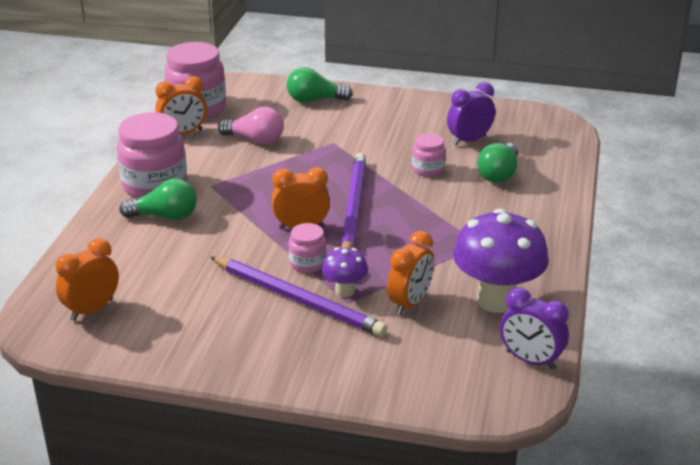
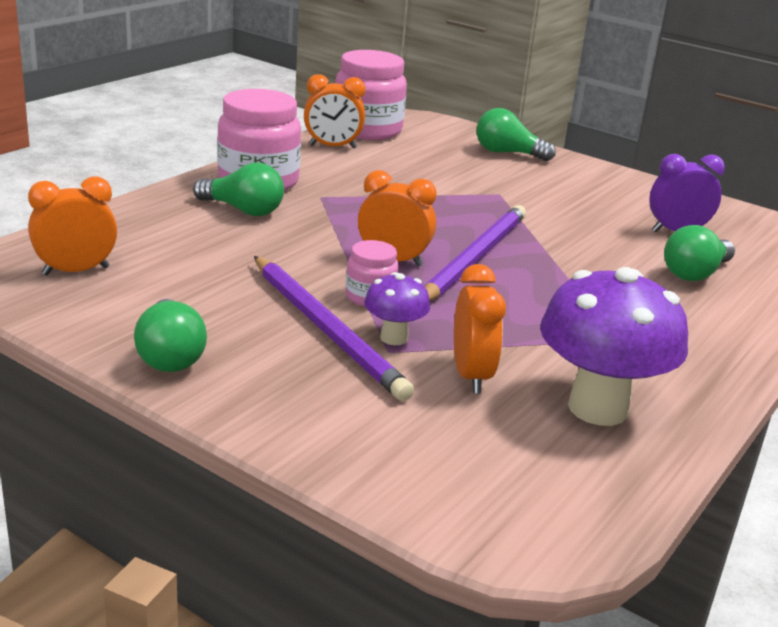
camera: 20 degrees right, 5 degrees down
pink light bulb [218,107,284,144] -> none
orange clock [387,231,434,315] -> orange clock turned 60 degrees counterclockwise [454,264,506,393]
pink jar [412,133,445,177] -> none
purple clock [500,288,569,370] -> none
none -> green light bulb [134,299,207,372]

